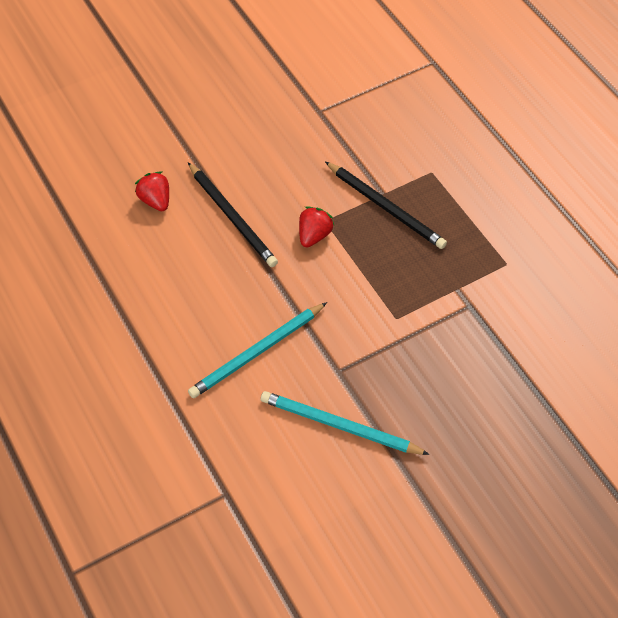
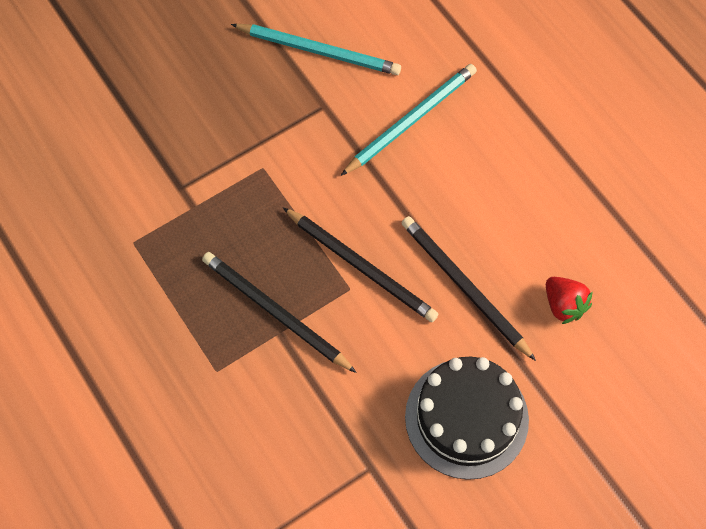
camera: 175 degrees right, 10 degrees up
red strawberry [299,206,334,247] -> black pencil [283,207,438,322]
none -> black cake [405,357,529,480]

